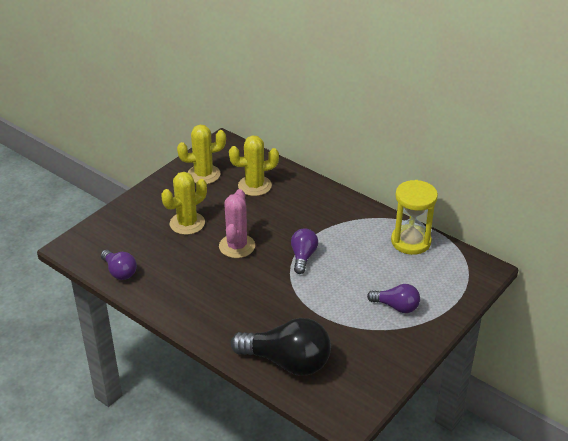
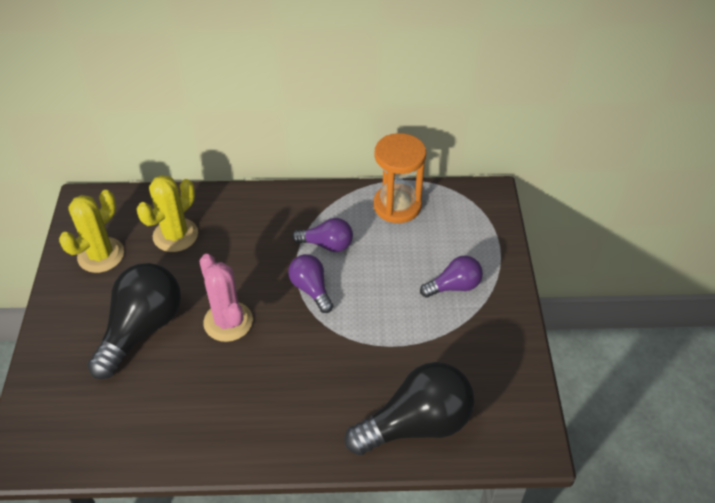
camera: 40 degrees left, 10 degrees up
purple light bulb [101,250,137,280] -> purple light bulb moved to [292,218,353,252]
yellow cactus [161,172,207,235] -> black light bulb [87,263,181,379]
yellow hourglass [391,180,438,255] -> orange hourglass [373,133,426,223]

